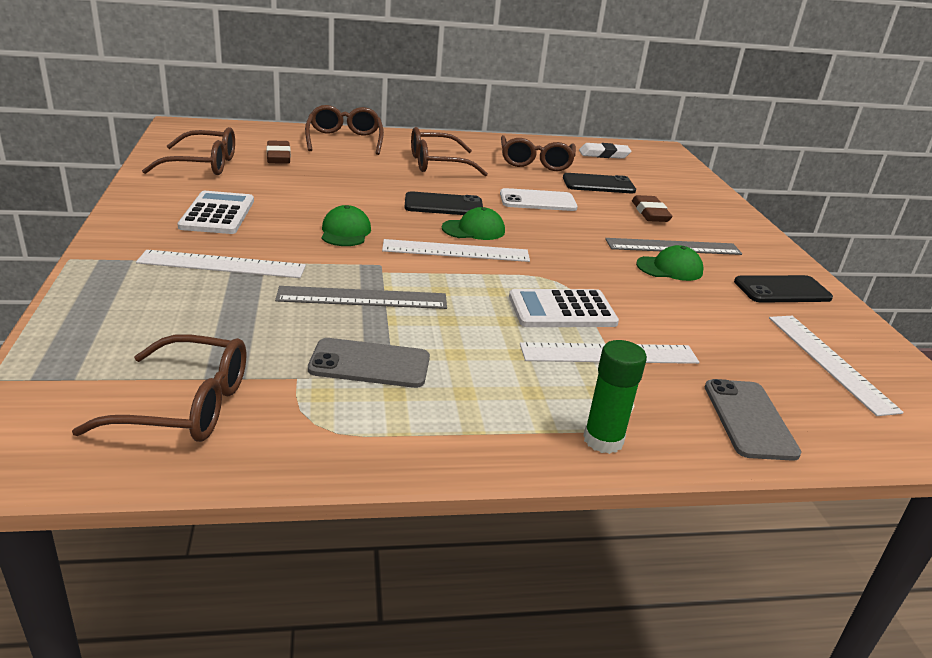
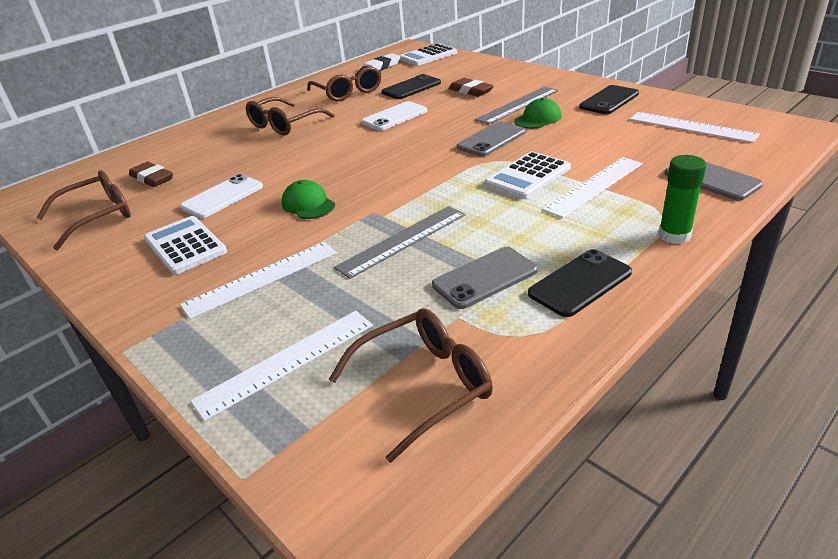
camera: 30 degrees left, 5 degrees up
brown glasses [305,105,384,155] -> none
white ruler [382,239,530,262] -> white ruler moved to [190,311,373,421]
black phone [405,191,483,215] -> black phone moved to [528,249,632,317]
green cap [442,207,505,240] -> none
none -> white phone [180,174,263,218]
none -> white calculator [399,43,457,66]
none -> grey phone [457,121,526,157]

